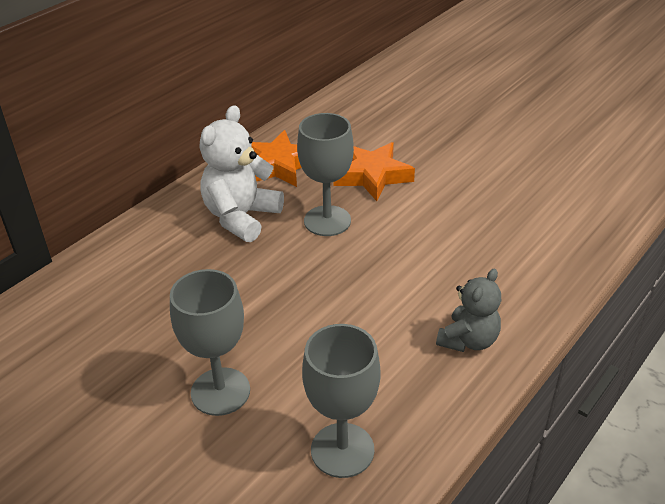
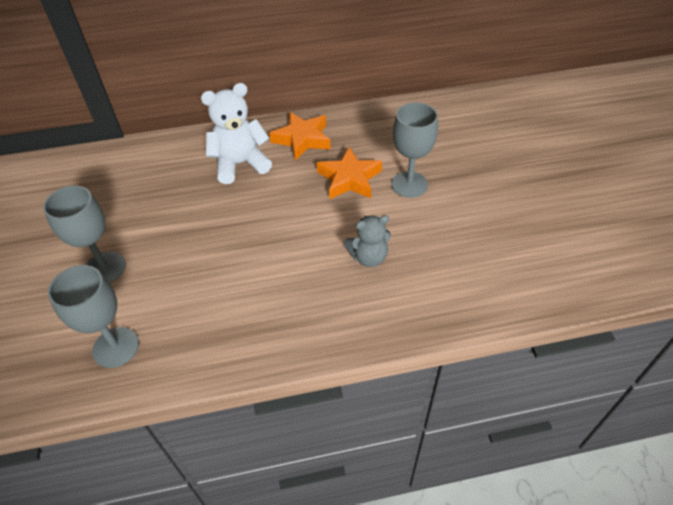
camera: 40 degrees right, 10 degrees up
grey goblet [297,113,354,236] -> grey goblet moved to [391,102,438,198]
grey teddy bear [436,268,501,352] -> grey teddy bear moved to [344,215,391,267]

